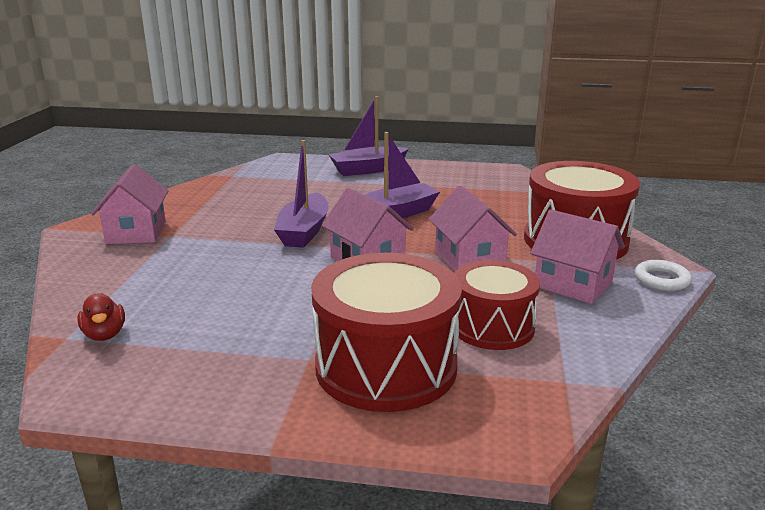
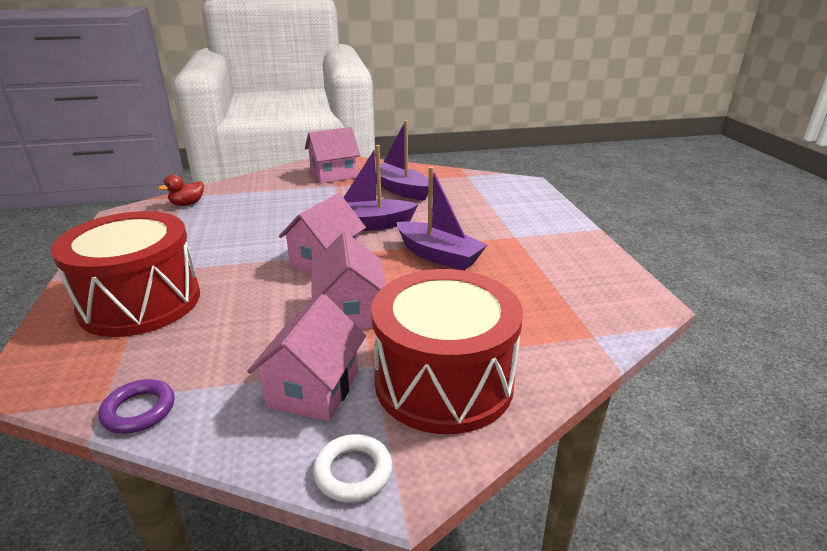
camera: 70 degrees right, 5 degrees up
purple boat [329,96,409,176] -> purple boat moved to [375,120,429,200]
pink house [429,186,517,272] -> pink house turned 60 degrees counterclockwise [311,232,387,329]
red drum [455,260,540,350] -> none
none -> purple ring [98,379,174,434]

